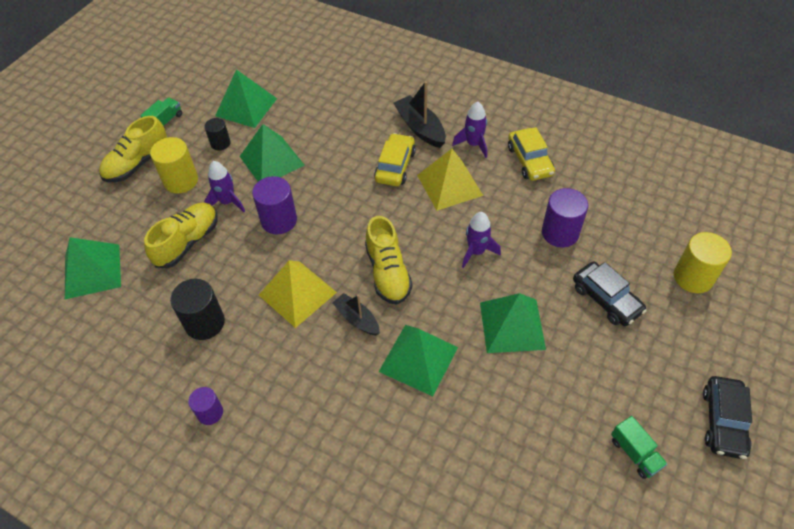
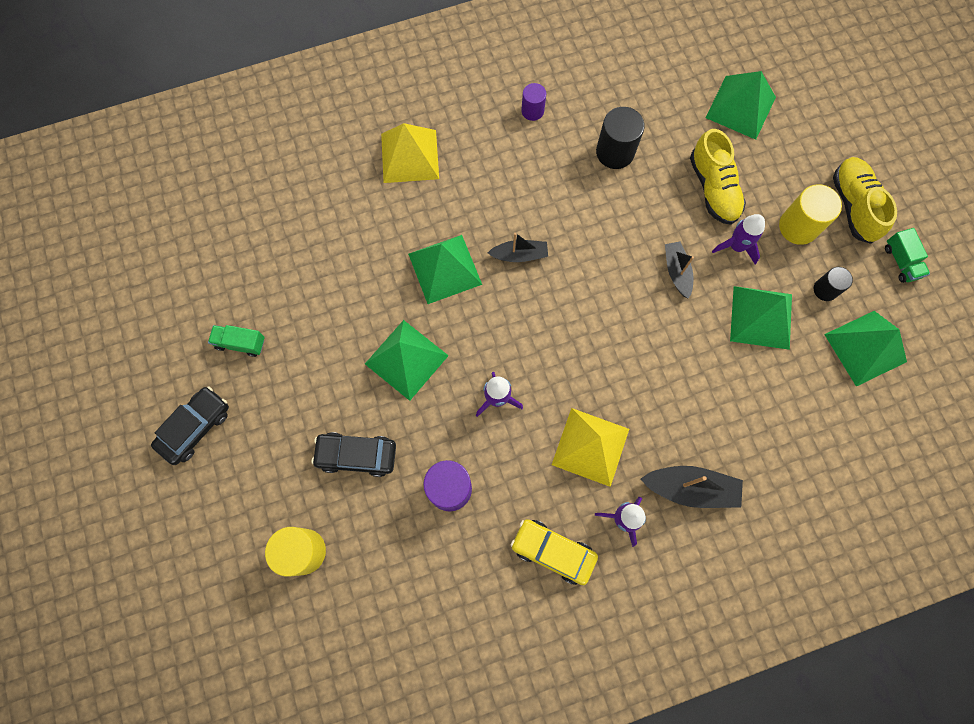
camera: 130 degrees right, 20 degrees up
purple cylinder [252,176,297,234] -> black boat [665,242,694,299]
yellow pyramid [259,260,337,328] -> yellow pyramid moved to [381,123,439,183]
yellow shoe [365,216,412,305] -> none
yellow car [374,133,416,186] -> none
black car [703,376,752,459] -> black car turned 75 degrees clockwise [151,386,229,465]

